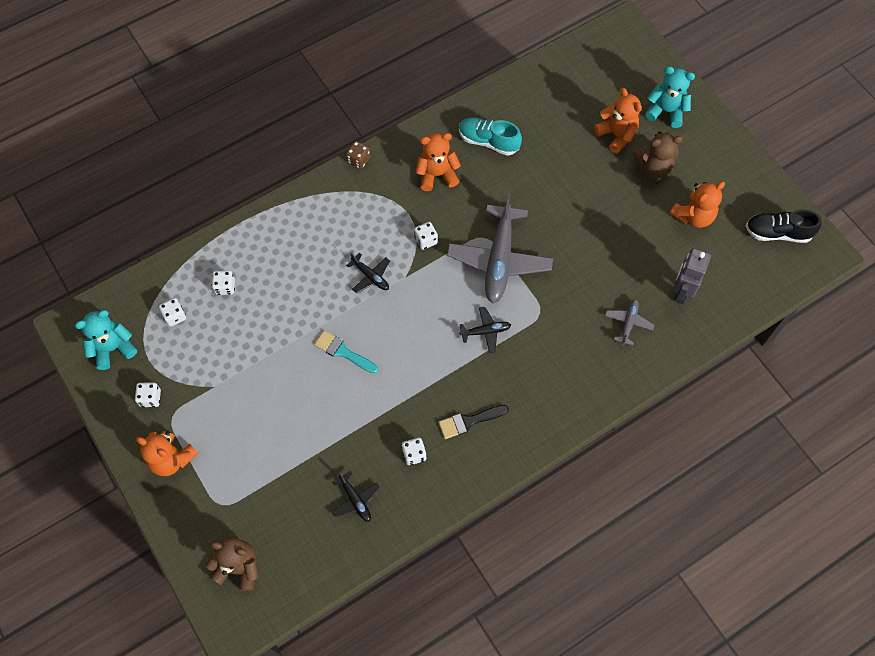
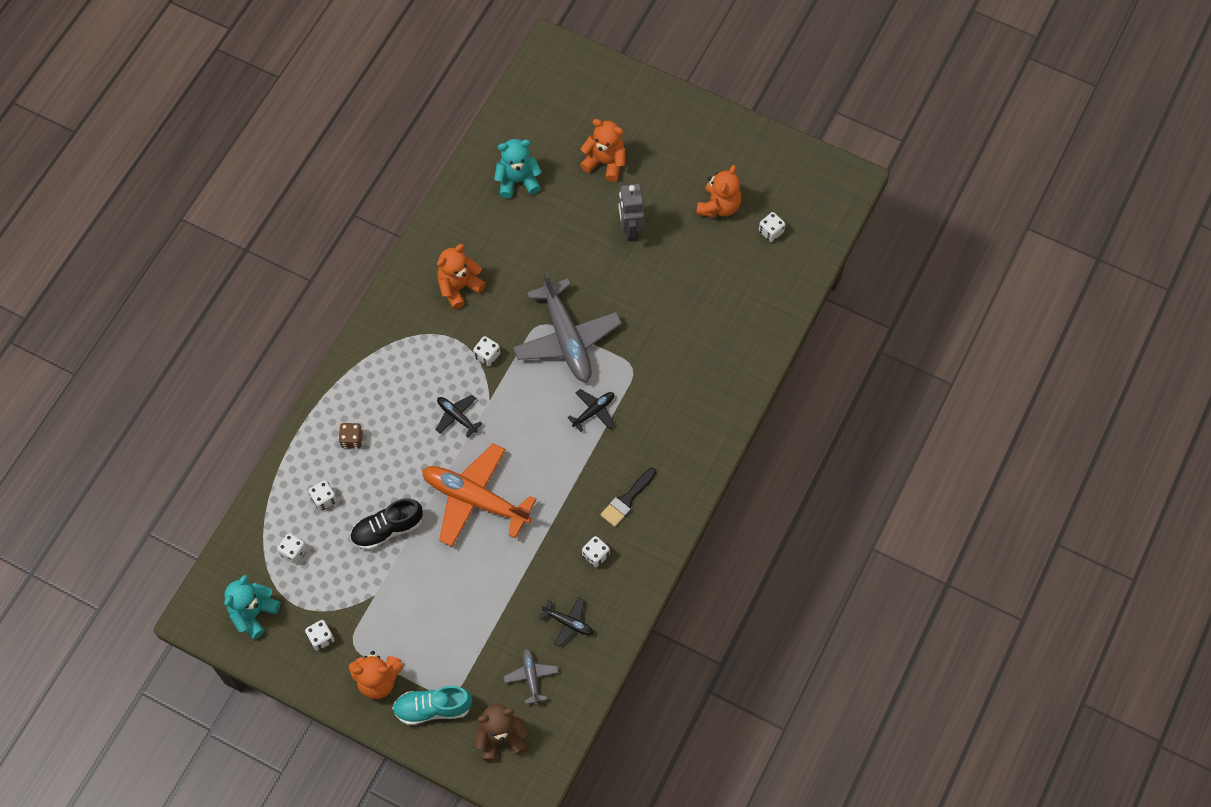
camera: 30 degrees left, 0 degrees up
turquoise brush [314,330,378,373] -> orange plane [422,444,536,547]
brown dice [346,141,370,169] -> brown dice moved to [339,423,363,449]
black plane [346,253,390,293] -> black plane turned 150 degrees counterclockwise [436,395,483,438]
turquoise shoe [459,117,522,156] -> turquoise shoe moved to [392,686,472,725]
grey plane [605,299,655,346] -> grey plane moved to [503,648,559,705]
brown teddy bear [632,131,683,179] -> none
turquoise teddy bear [645,66,695,128] -> turquoise teddy bear moved to [494,139,542,198]
grey robot [673,248,711,304] -> grey robot moved to [619,184,644,241]
black shoe [746,210,822,243] -> black shoe moved to [350,498,423,550]
none -> white dice [759,212,786,242]

